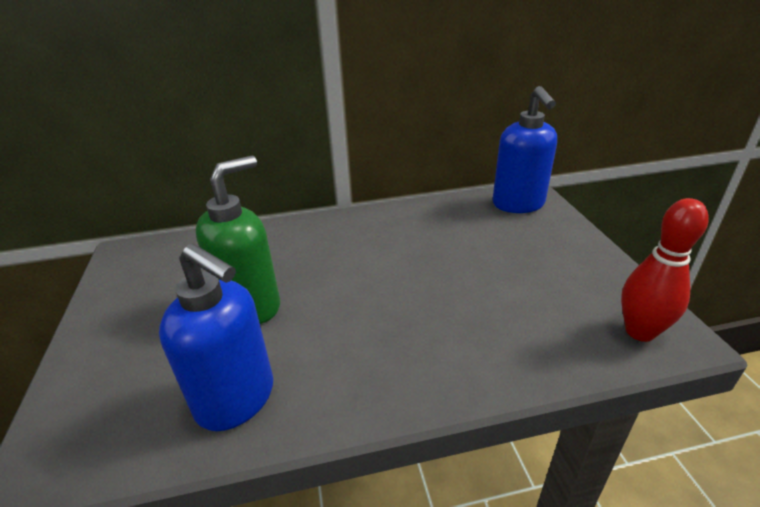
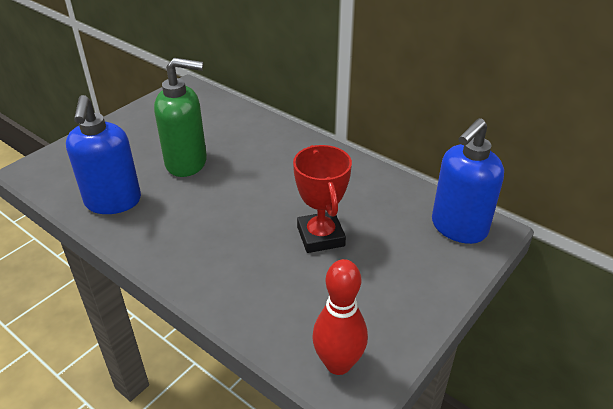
camera: 50 degrees right, 5 degrees up
none -> red trophy [293,145,352,253]

